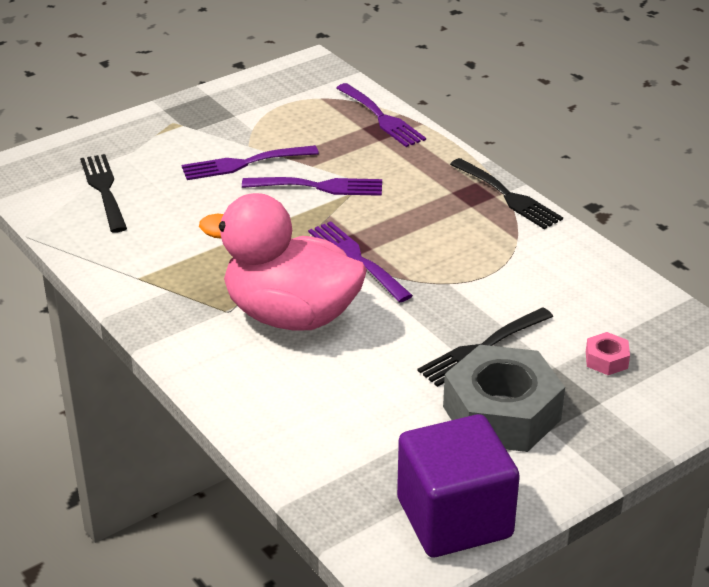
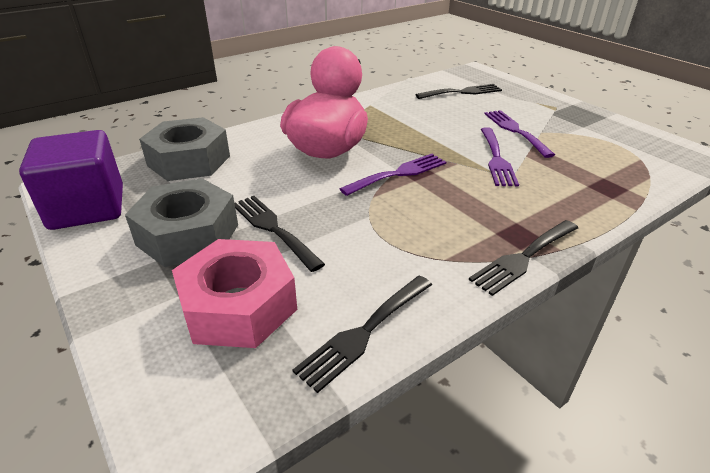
camera: 90 degrees right, 0 degrees up
purple fork [337,83,426,147] -> none
pink nut [586,332,630,375] -> pink nut [172,239,297,348], size x2.41
none -> grey nut [139,117,230,181]
none -> black fork [293,276,432,393]

